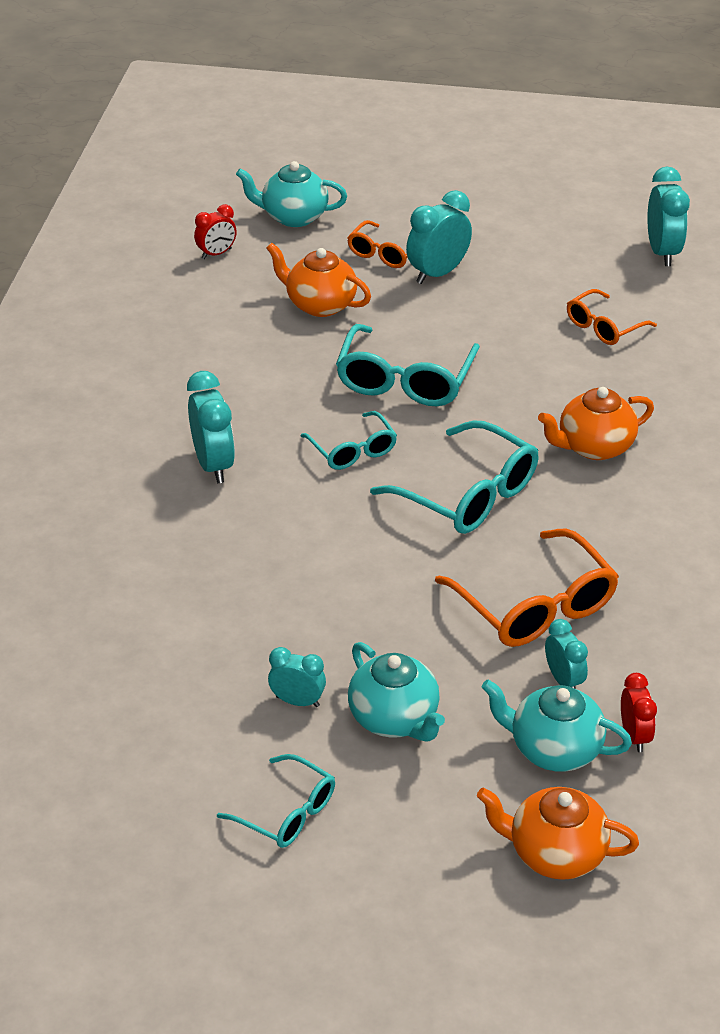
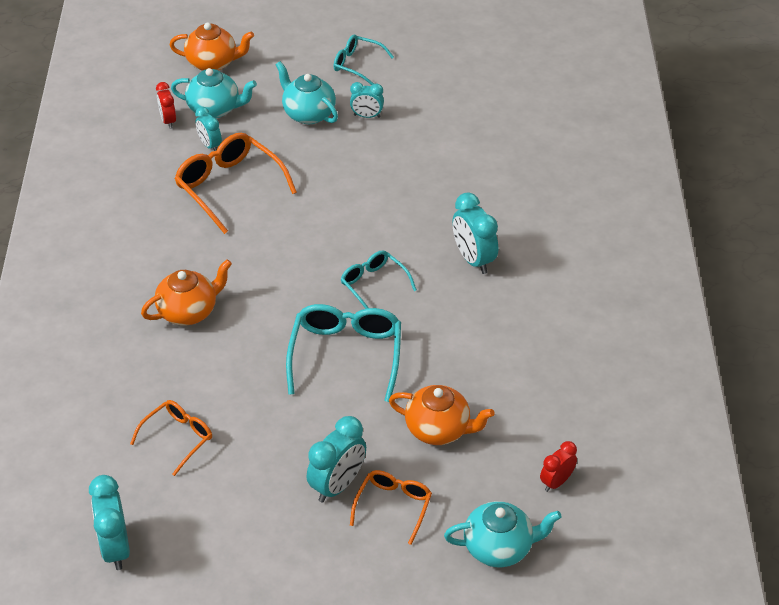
camera: 170 degrees right, 5 degrees up
turquoise glasses [370,420,539,534] -> none

